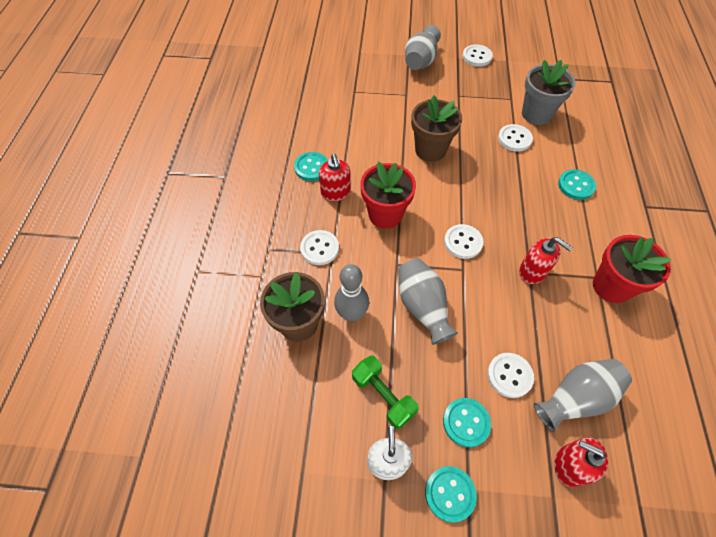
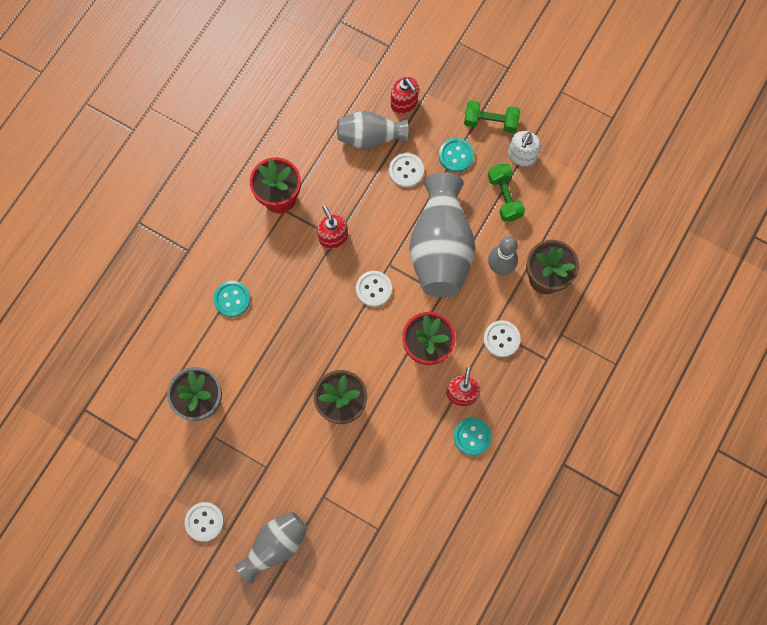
camera: 155 degrees left, 15 degrees up
grey vase [398,258,458,345] -> grey vase [409,173,475,297], size x1.68
turquoise button [425,466,477,522] -> green dumbbell [464,101,520,133]
white button [498,124,533,152] -> none

